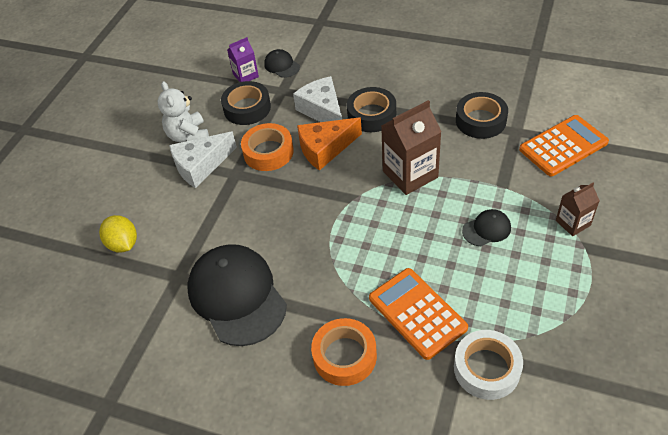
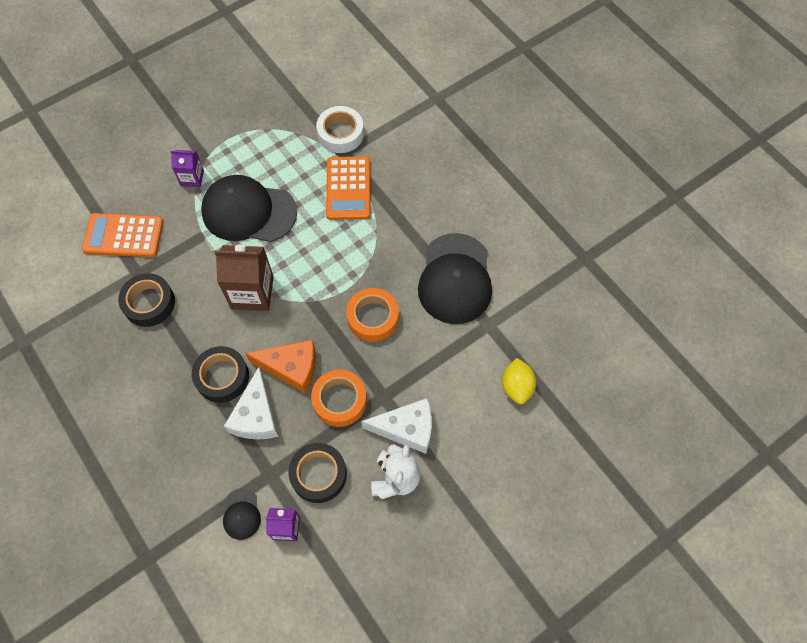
camera: 150 degrees left, 15 degrees up
orange tape [311,318,377,386] -> orange tape moved to [346,288,399,342]
black cap [462,209,511,246] -> black cap [201,175,297,242], size x2.24
brown carton [556,183,600,236] -> purple carton [170,150,204,187]

